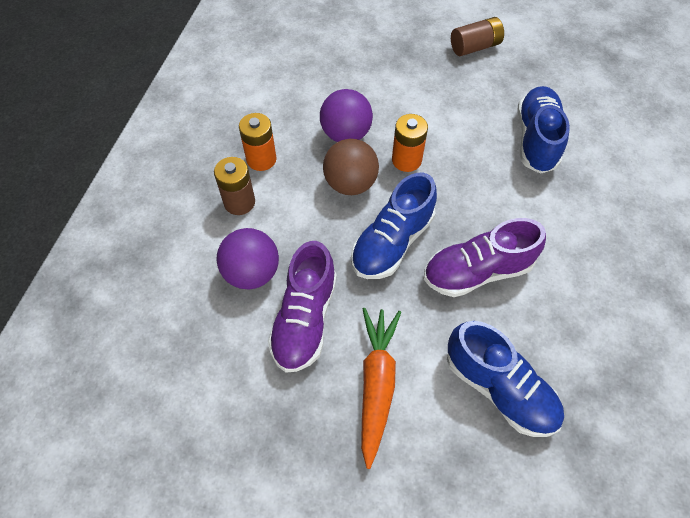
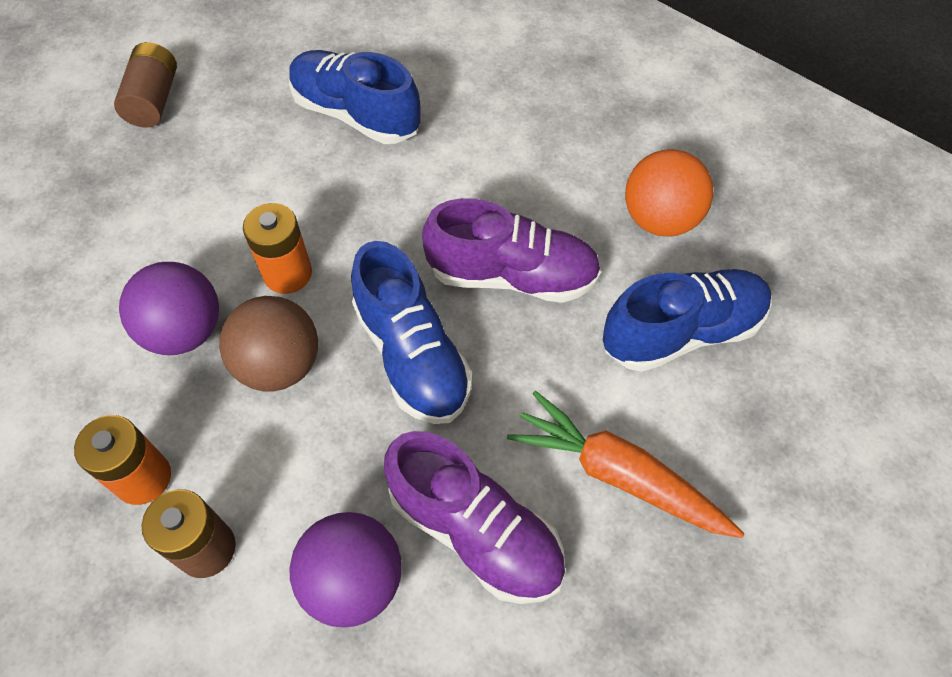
camera: 65 degrees left, 0 degrees up
purple shoe [424,218,546,297] -> purple shoe turned 90 degrees counterclockwise [422,198,601,303]
none -> orange ball [625,149,714,237]

